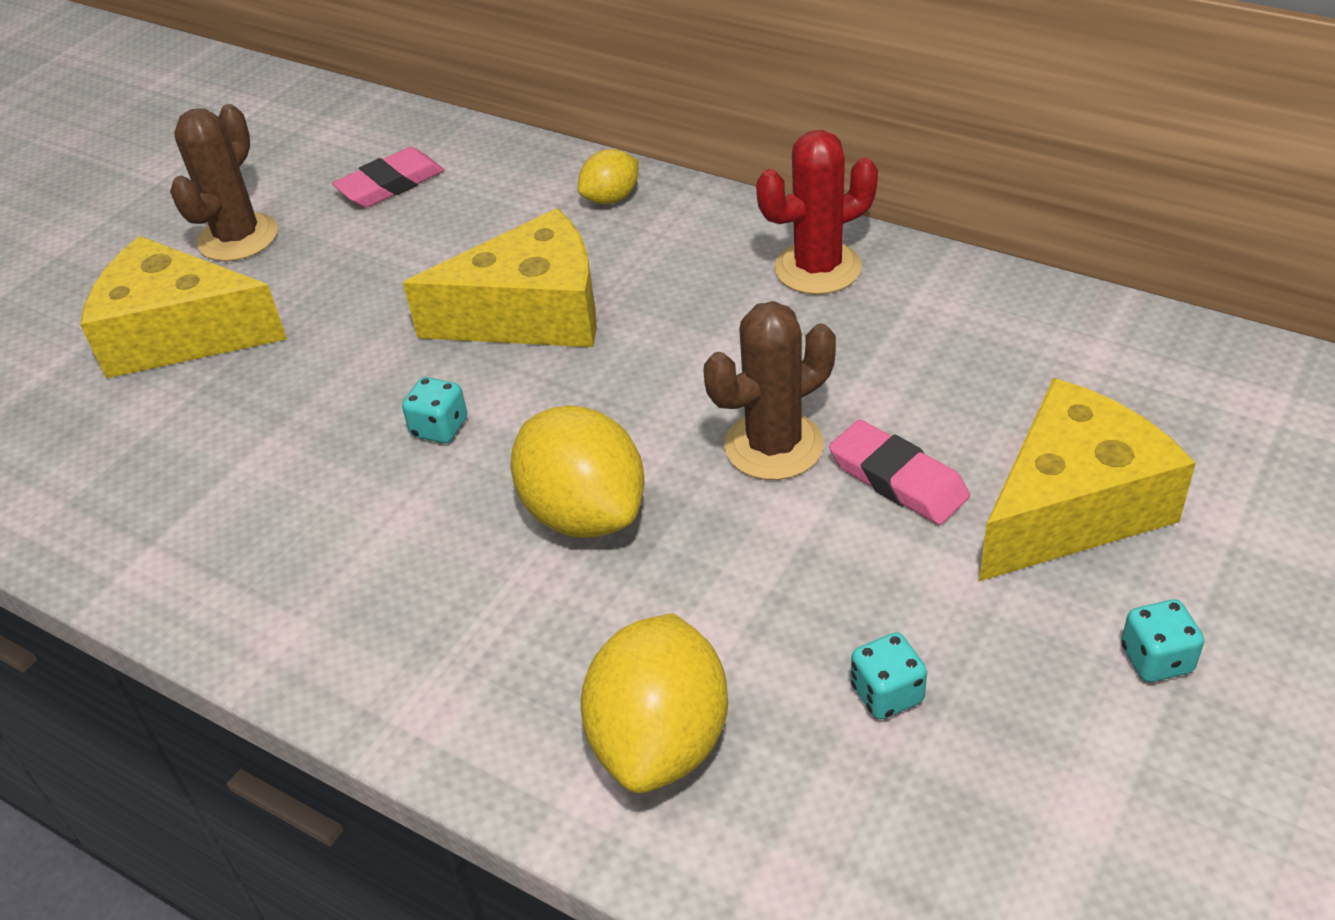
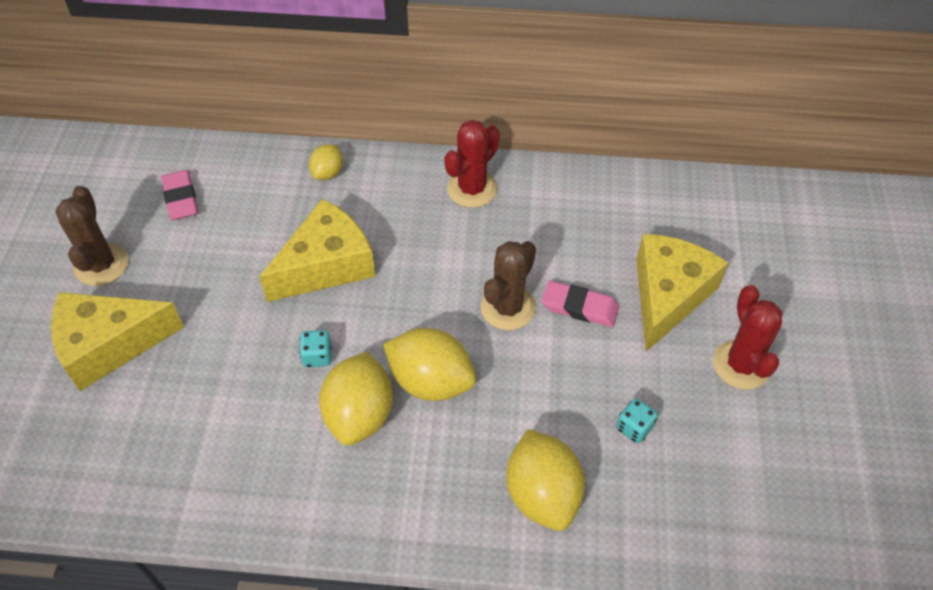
camera: 30 degrees left, 10 degrees up
pink eraser [332,147,444,208] -> pink eraser turned 45 degrees counterclockwise [161,170,198,220]
turquoise dice [1121,599,1204,682] -> red cactus [713,285,782,389]
none -> yellow lemon [319,352,393,446]

